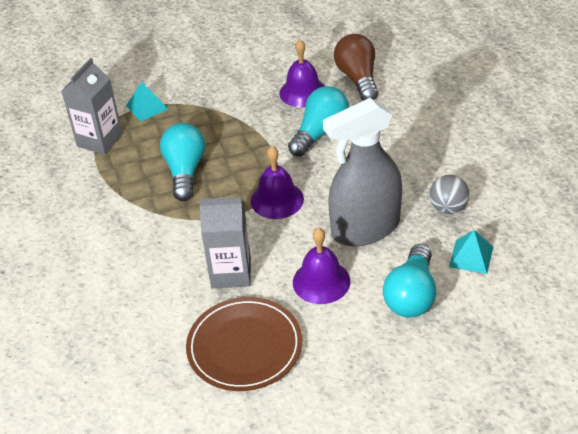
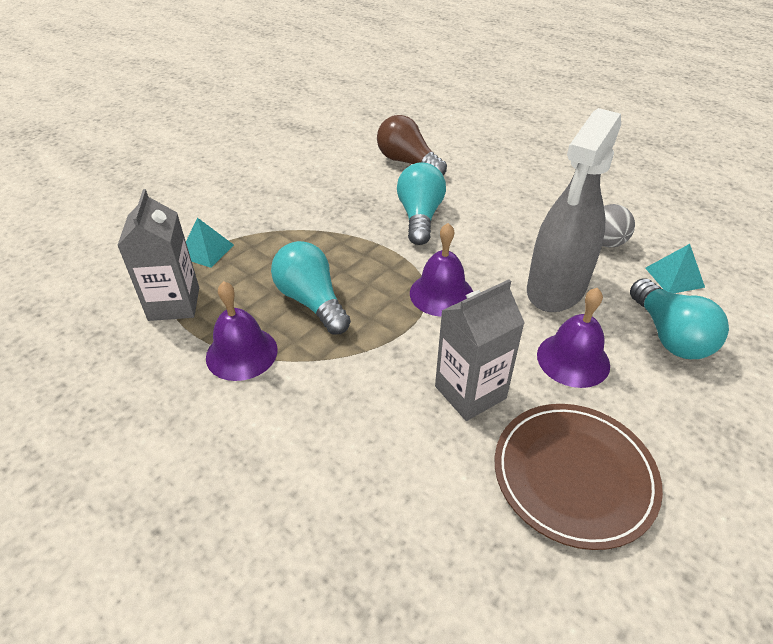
camera: 35 degrees left, 0 degrees up
purple bell [279,39,325,108] -> purple bell moved to [206,281,278,381]

